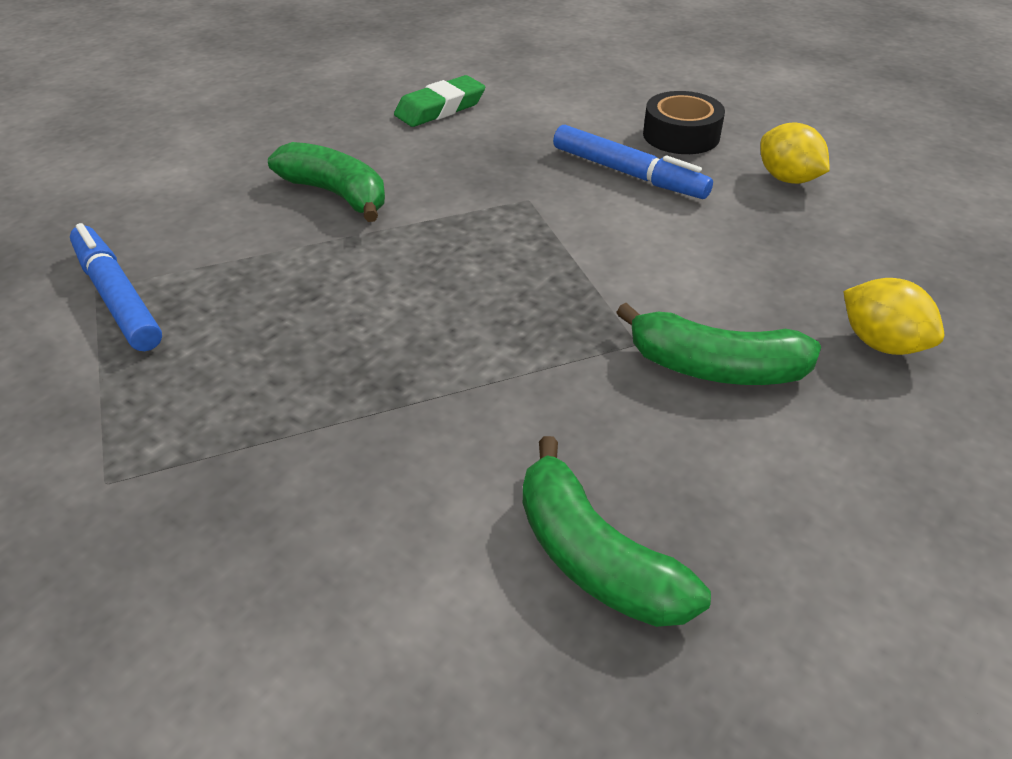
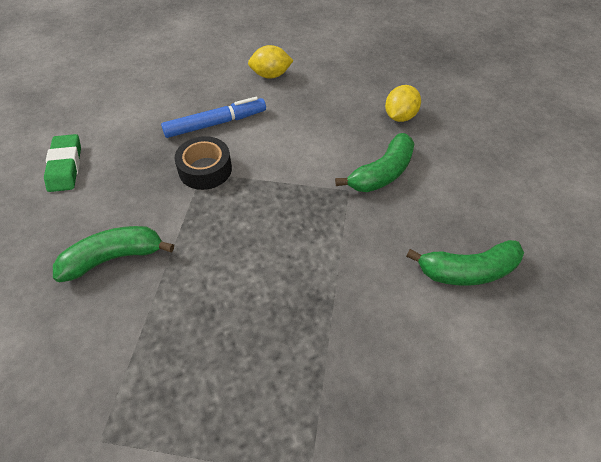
camera: 60 degrees left, 10 degrees up
blue marker [70,223,162,351] -> none
black tape [643,91,725,154] -> black tape moved to [174,136,232,190]
yellow lemon [843,278,944,355] -> yellow lemon turned 45 degrees counterclockwise [385,85,421,122]

